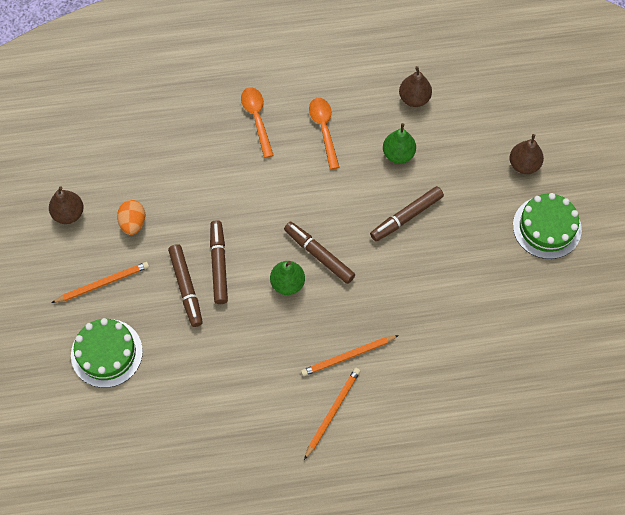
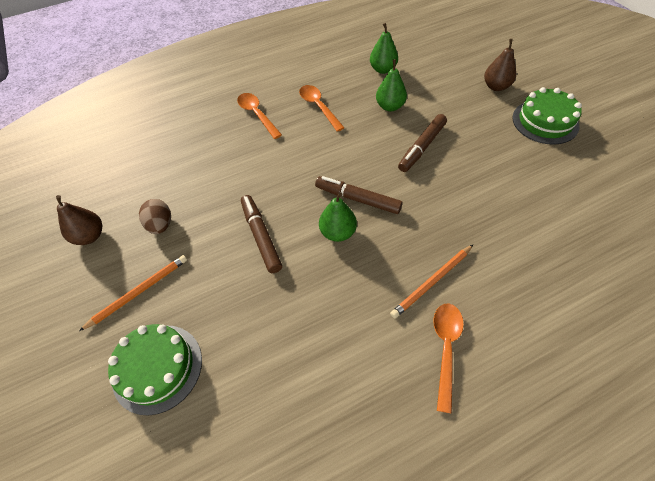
camera: 15 degrees left, 10 degrees down
orange egg [117,200,145,235] -> brown egg [139,199,171,234]
brown marker [168,244,203,327] -> none
orange pencil [304,368,360,460] -> orange spoon [433,304,464,413]
brown pear [399,66,432,107] -> green pear [370,23,398,74]

